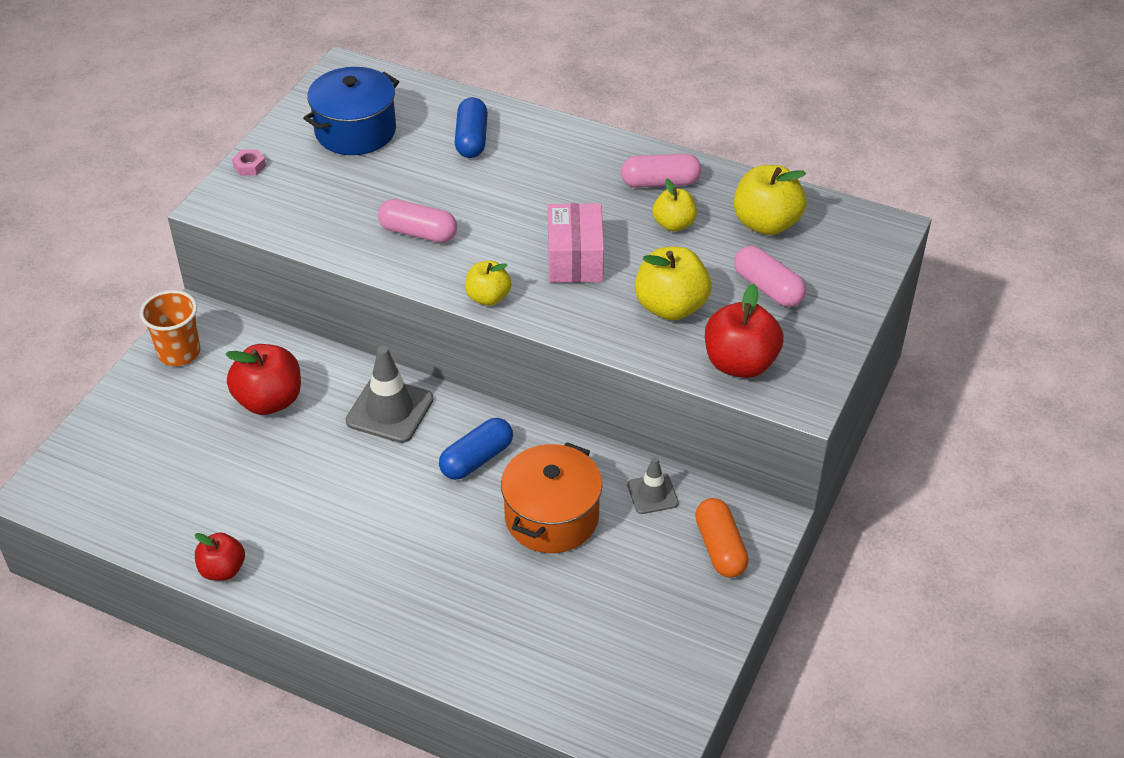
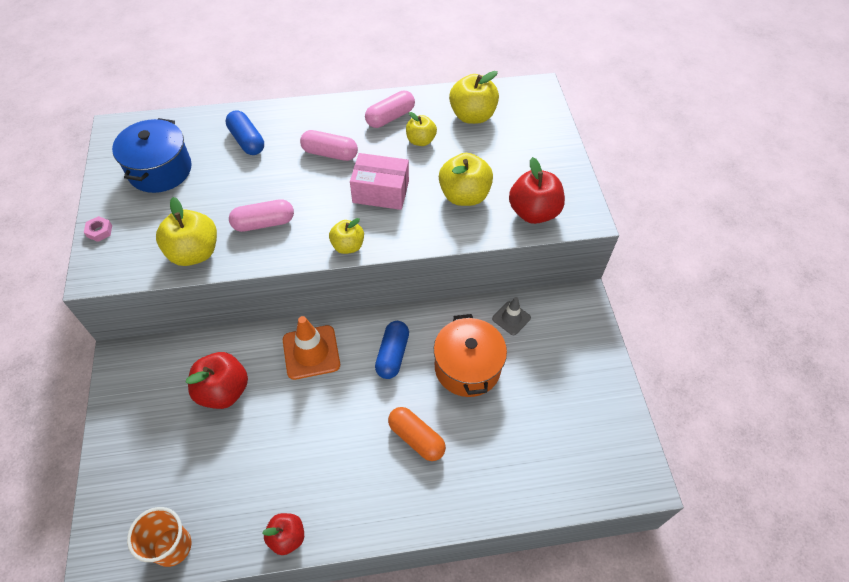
camera: 35 degrees left, 10 degrees up
orange cup [140,290,200,366] -> orange cup moved to [127,507,191,567]
grey traffic cone [346,346,434,443] -> orange traffic cone [283,316,340,380]
pink box [548,203,604,283] -> pink box turned 45 degrees counterclockwise [350,153,409,210]
orange capsule [695,498,749,578] -> orange capsule moved to [388,407,446,461]
pink capsule [734,246,806,307] -> pink capsule moved to [300,130,358,161]
none -> yellow apple [156,197,217,266]

